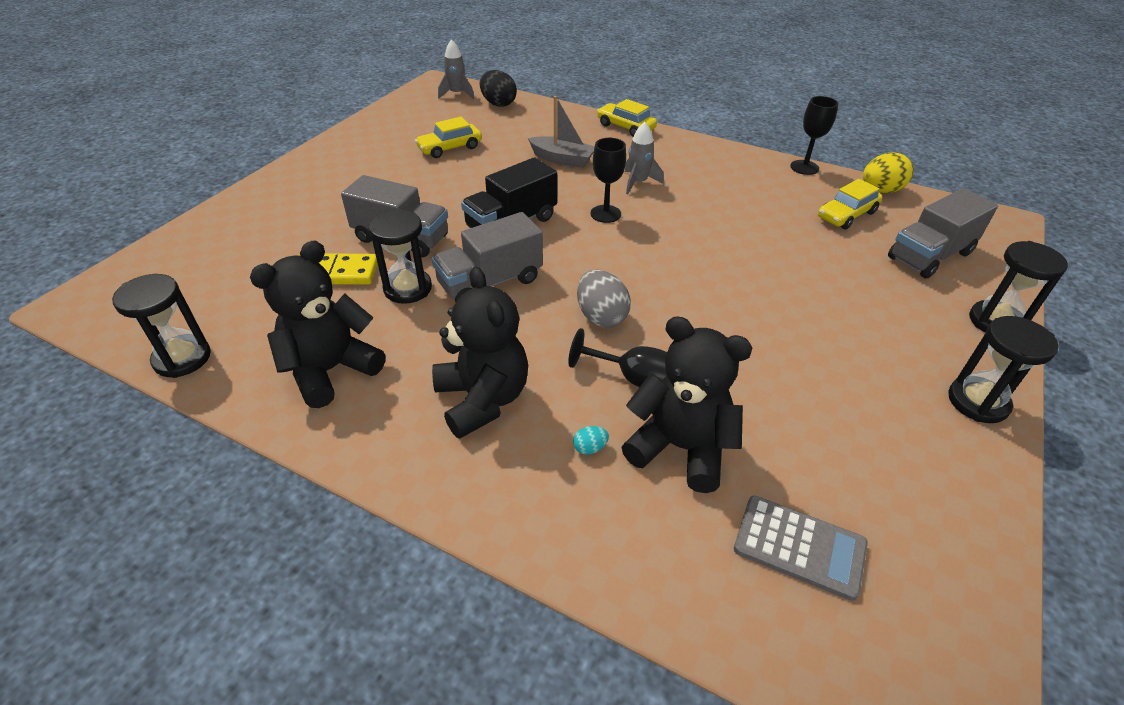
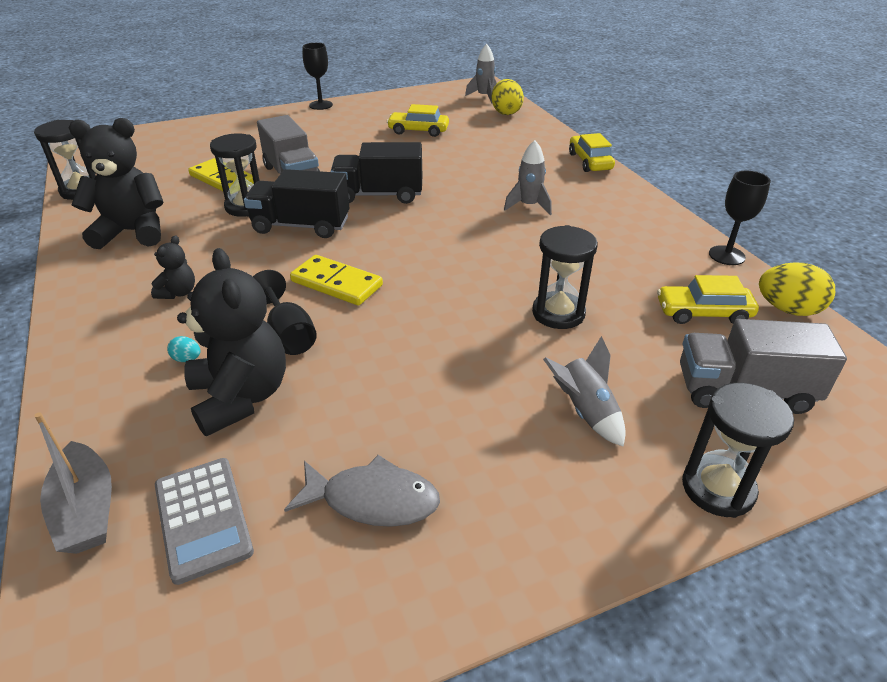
camera: 40 degrees right, 5 degrees down
grey truck [431,212,543,302] -> black truck [244,169,350,238]
black teddy bear [432,267,528,439] -> black teddy bear [151,235,195,299], size x0.48
black egg [480,70,517,107] -> yellow egg [491,79,524,115]
grey boat [528,96,594,168] -> grey boat moved to [34,412,112,554]
grey egg [577,270,631,327] -> yellow domino [290,255,383,305]
black goblet [591,138,626,223] -> black goblet moved to [302,43,333,110]
black hourglass [948,316,1058,423] -> black hourglass moved to [532,225,598,329]
none -> grey fish [284,455,440,527]
none -> grey rocket [543,336,625,447]

